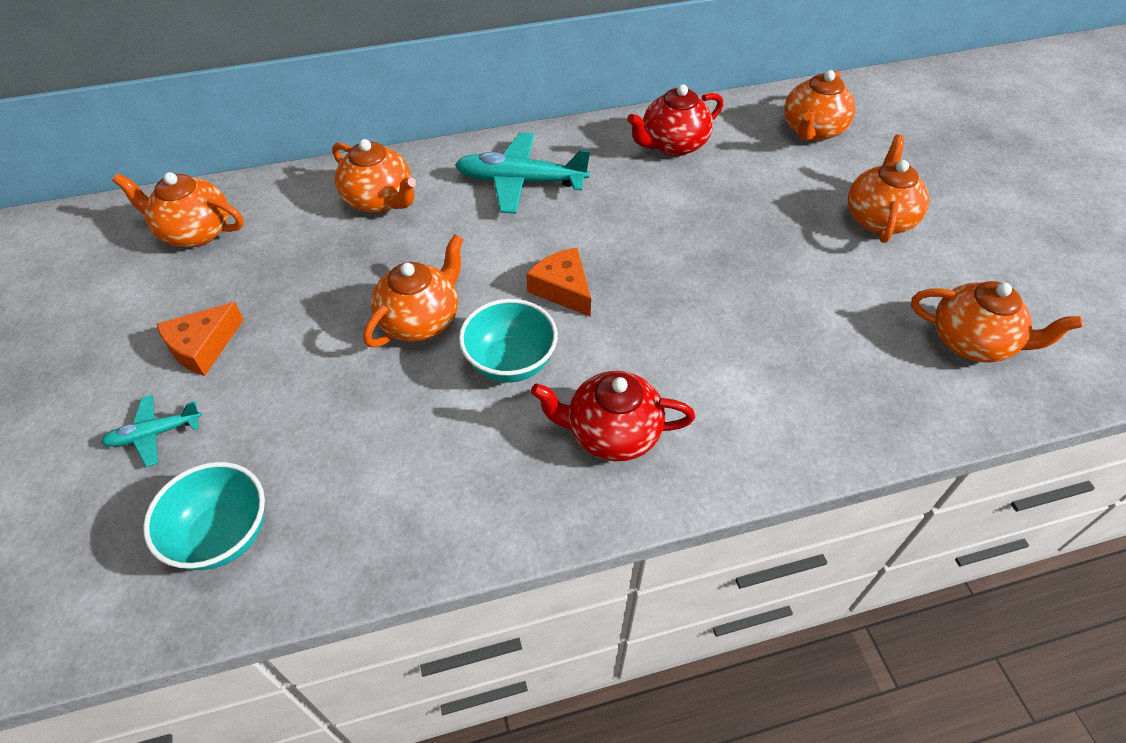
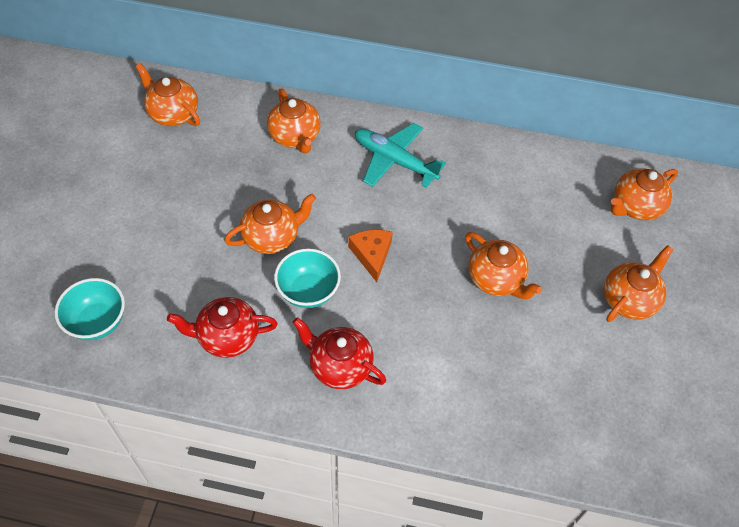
camera: 25 degrees right, 5 degrees up
turquoise plane [101,395,202,467] -> none
orange cheese [157,302,244,376] -> none
red teapot [627,84,723,156] -> red teapot moved to [167,297,278,358]
orange teapot [911,281,1083,363] -> orange teapot moved to [465,232,542,299]

